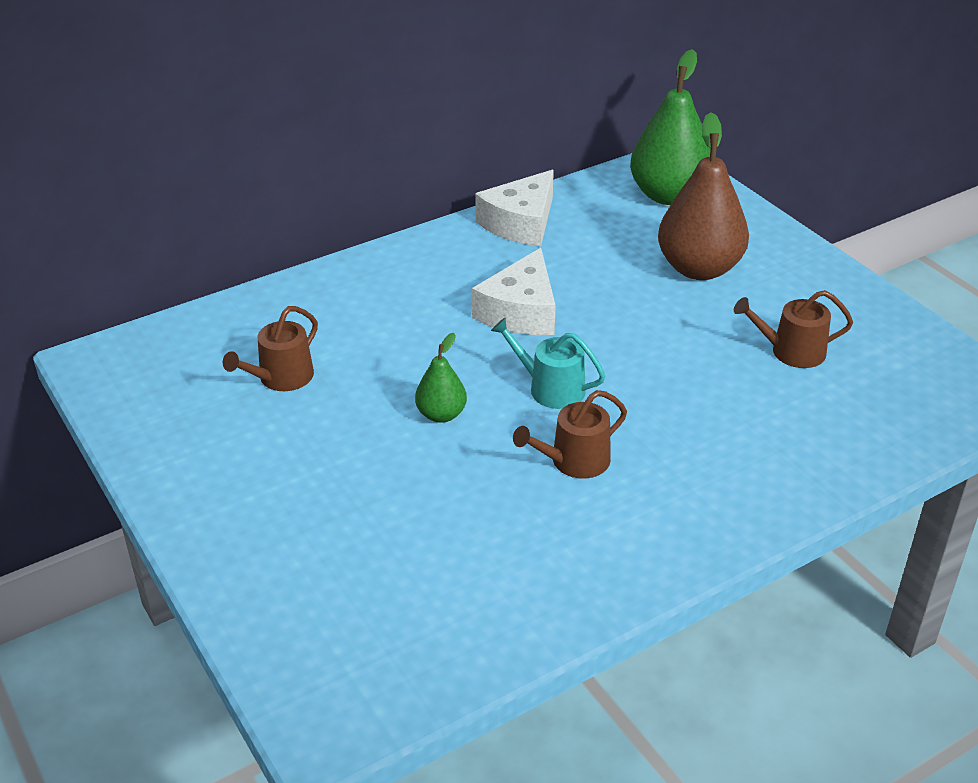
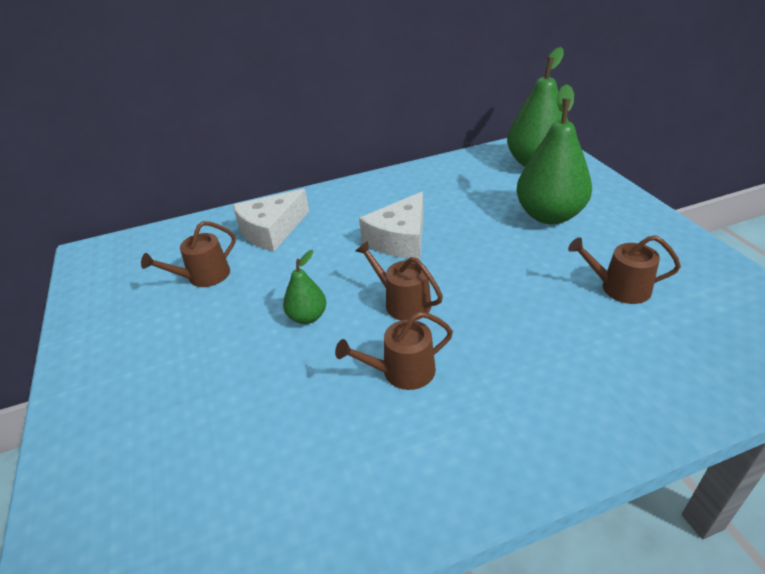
camera: 15 degrees right, 0 degrees up
white cheese [475,170,554,246] -> white cheese moved to [233,189,309,252]
turquoise watering can [491,318,605,409] -> brown watering can [356,241,443,320]
brown pear [658,112,749,280] -> green pear [516,84,592,224]

